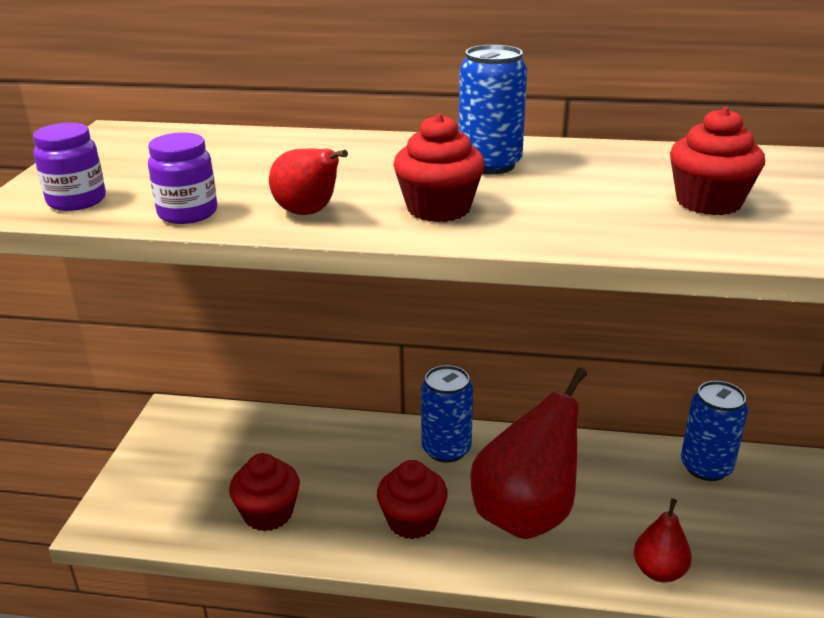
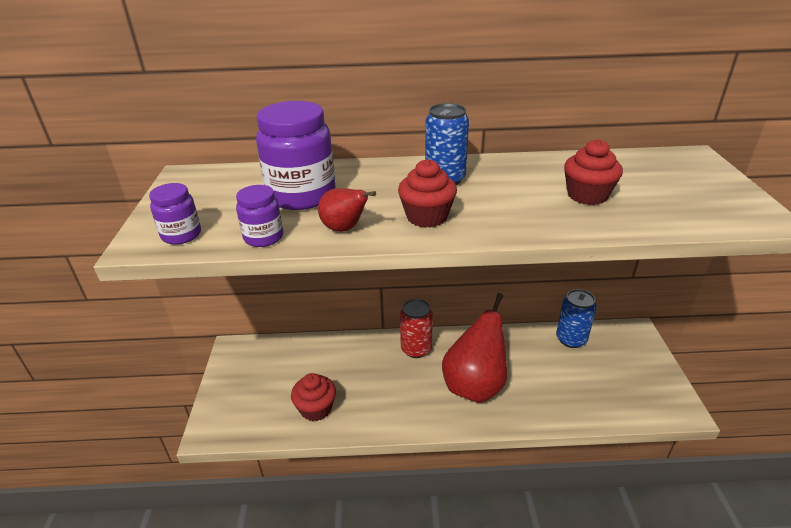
camera: 10 degrees left, 5 degrees up
red cupcake [377,460,448,539] -> none
blue can [421,365,473,463] -> red can [400,299,433,358]
red pear [634,498,692,582] -> none
none -> purple jar [256,101,336,210]

